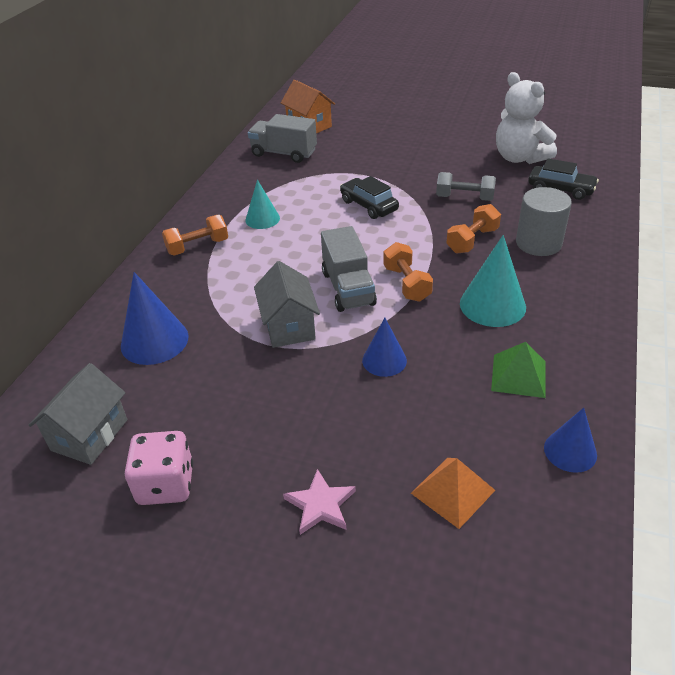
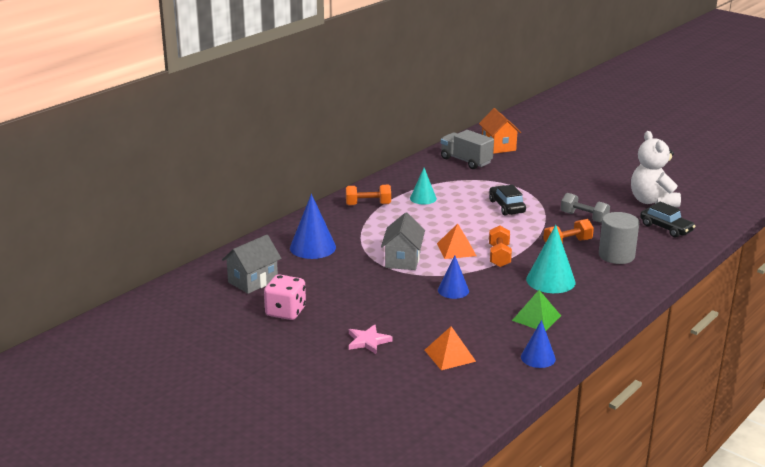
camera: 20 degrees right, 15 degrees down
grey truck [321,226,377,312] -> orange pyramid [437,223,476,259]

